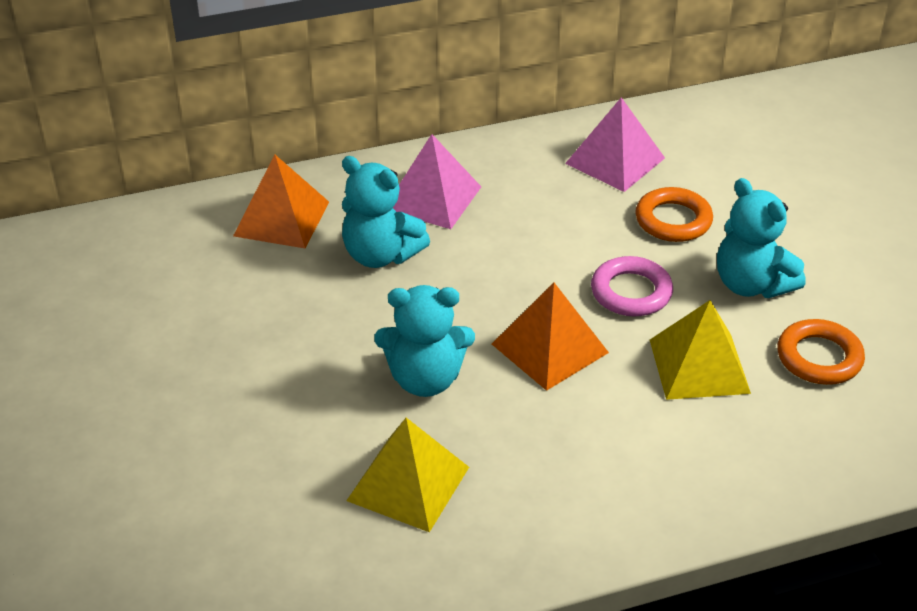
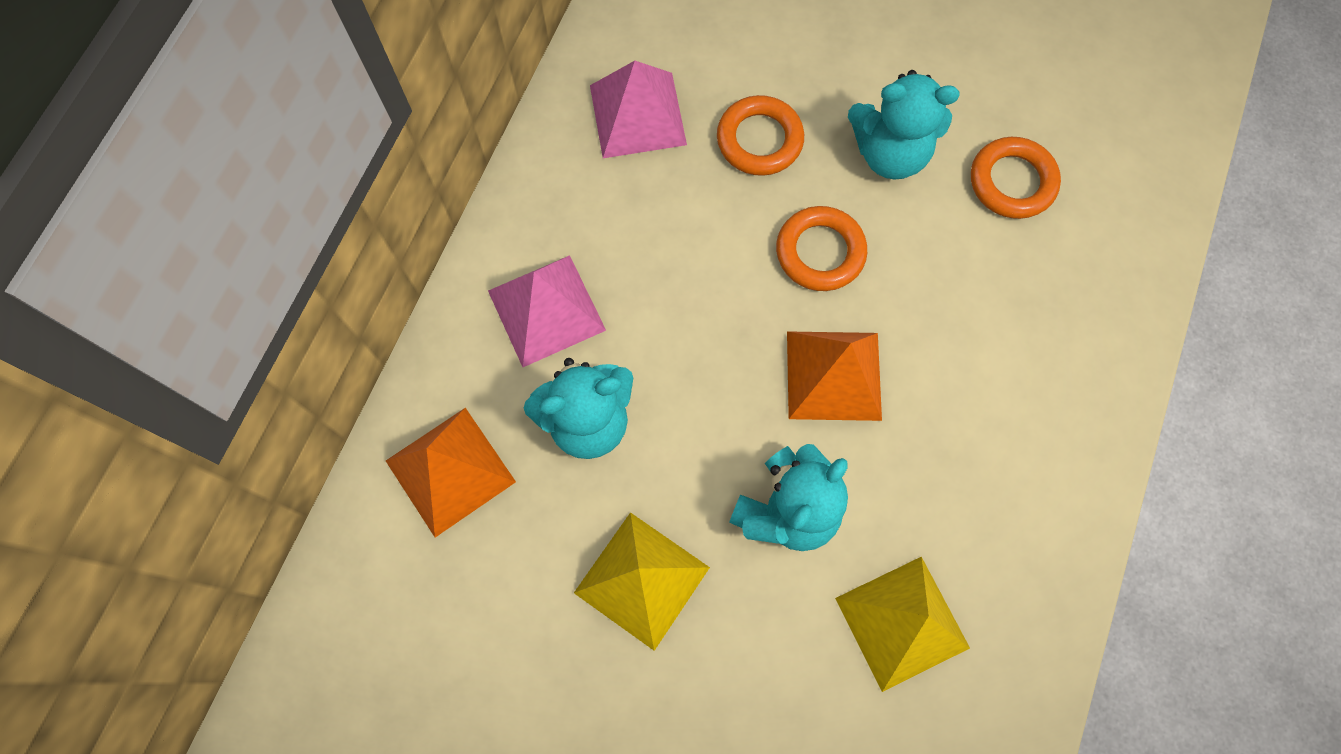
camera: 50 degrees left, 30 degrees up
pink ring [591,256,673,316] -> orange ring [776,206,867,291]
yellow pyramid [650,300,751,400] -> yellow pyramid moved to [574,512,710,651]

